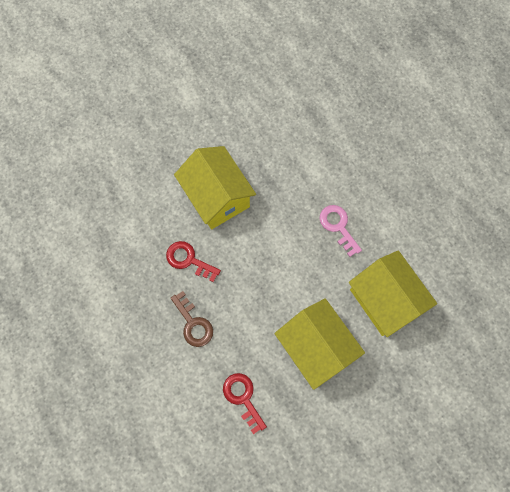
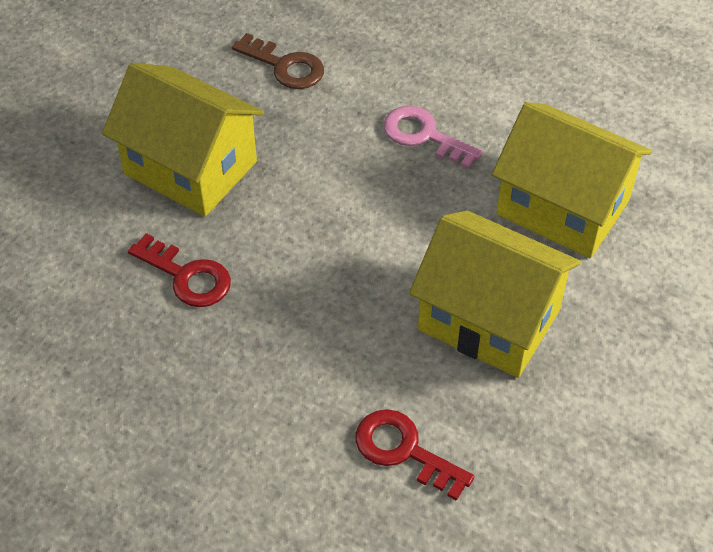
camera: 25 degrees left, 20 degrees down
red key [166,241,221,282] -> red key turned 150 degrees counterclockwise [128,233,231,307]
brown key [171,291,213,347] -> brown key moved to [232,33,324,89]

